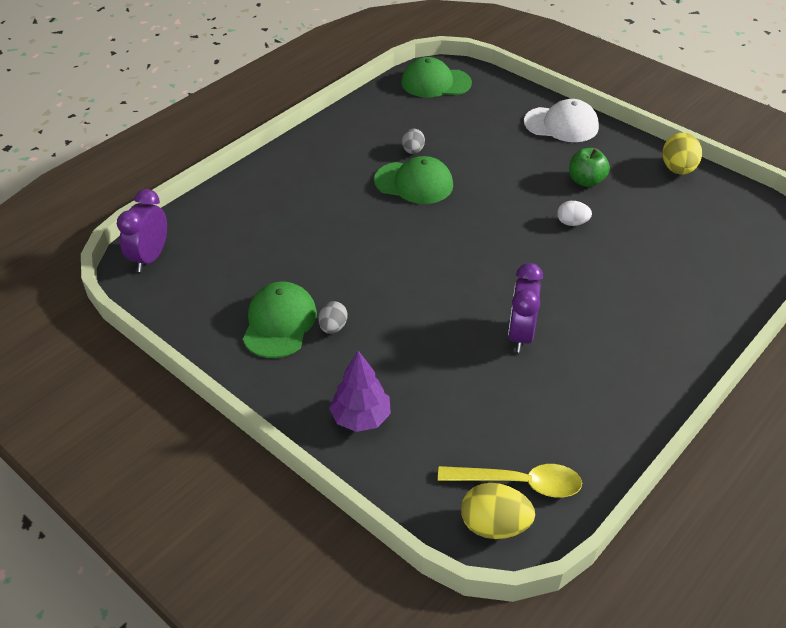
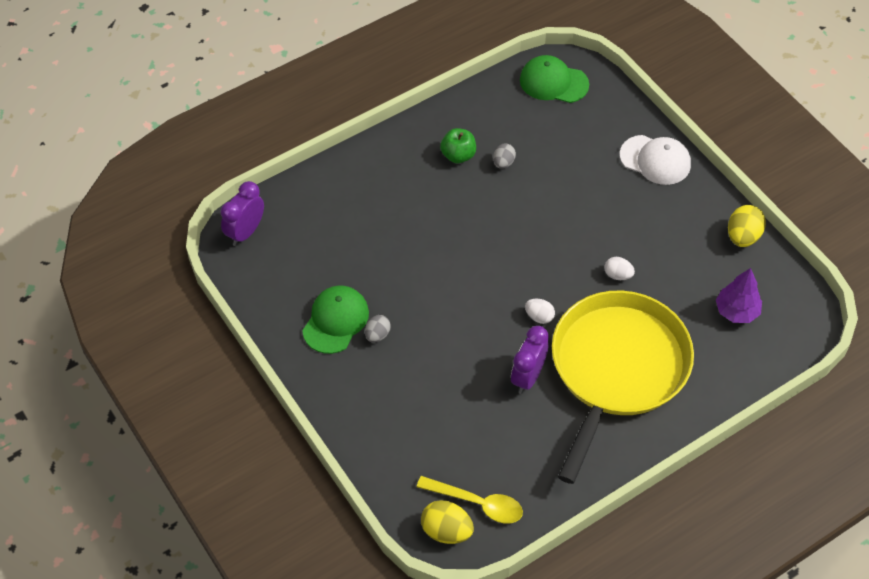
camera: 15 degrees right, 10 degrees up
purple tree [329,351,391,432] -> purple tree moved to [716,268,762,323]
green cap [374,156,453,204] -> none
green apple [569,148,610,187] -> green apple moved to [440,128,476,163]
none -> white egg [525,299,555,324]
none -> yellow pan [552,291,694,484]

